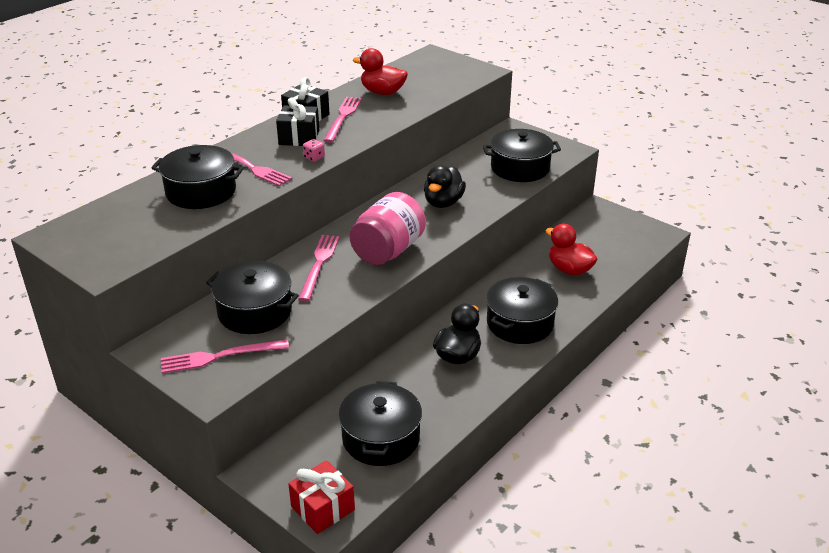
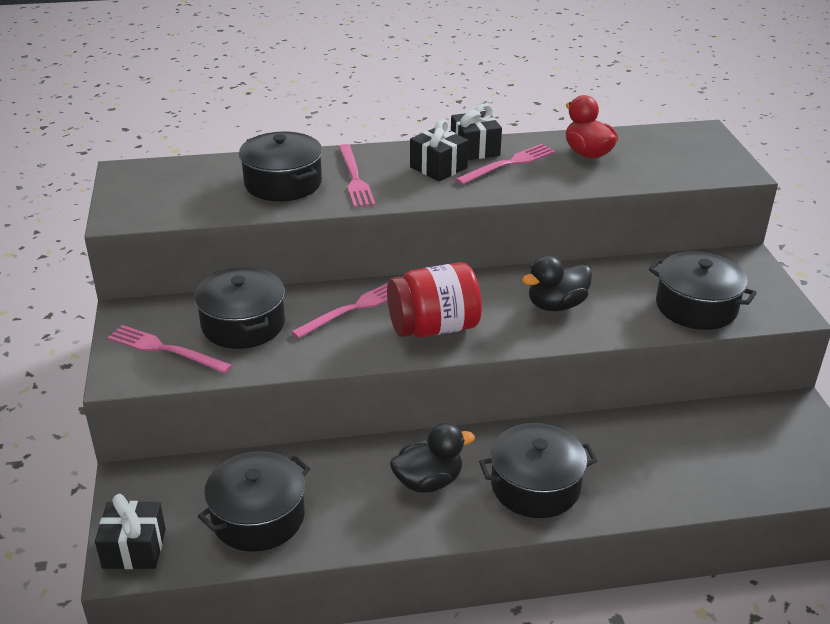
camera: 40 degrees right, 0 degrees up
red gift [288,460,355,534] -> black gift [95,494,166,569]
pink dice [303,139,325,162] -> none
pink jar [349,192,426,265] -> red jar [387,262,482,338]
red duck [545,224,597,276] -> none

